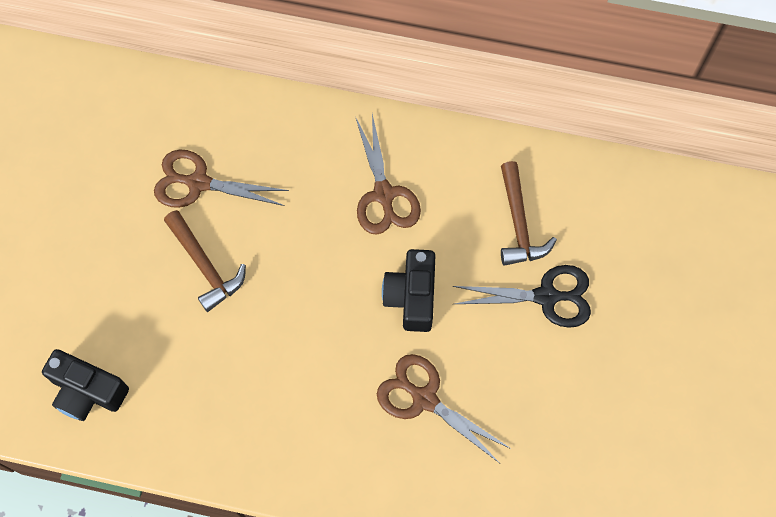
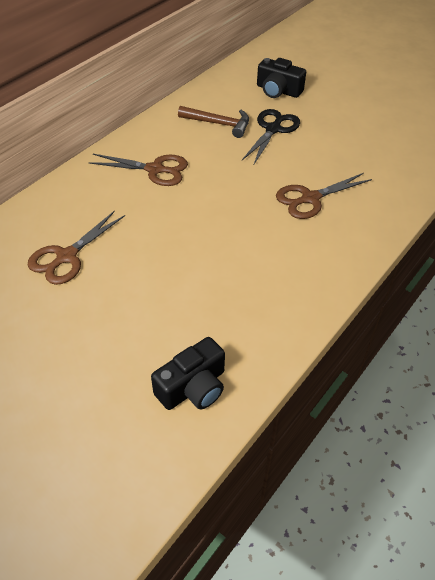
camera: 65 degrees left, 20 degrees down
brown hammer [164,210,246,312] -> none
black camera [382,249,436,332] -> black camera moved to [257,58,306,98]

